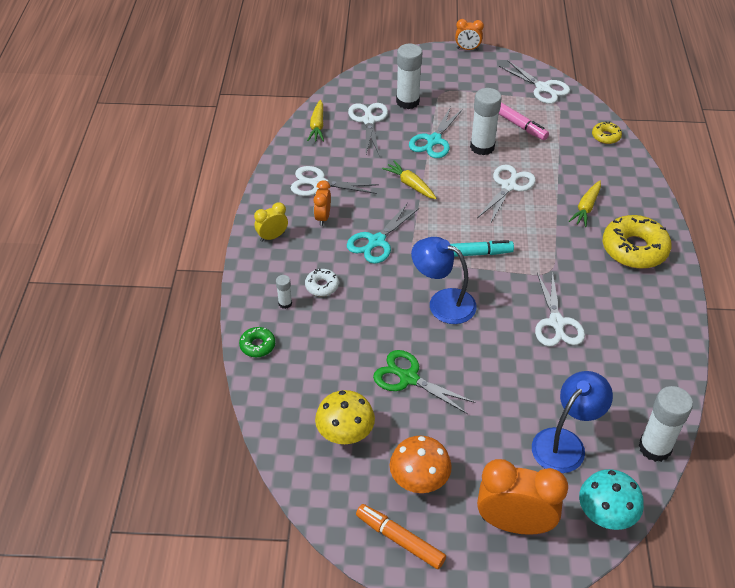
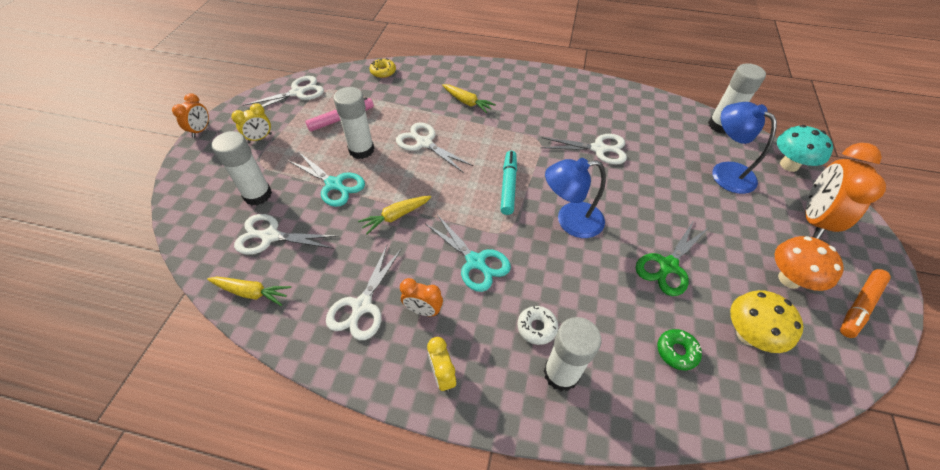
camera: 80 degrees left, 5 degrees up
green donut [239,327,275,357] -> green donut moved to [657,329,702,371]
white glue stick [276,275,292,309] -> white glue stick [544,317,601,391], size x2.08
blue lamp [411,237,477,324] -> blue lamp turned 45 degrees clockwise [545,158,606,238]
yellow donut [603,215,671,269] -> none
none -> yellow clock [231,103,272,143]

